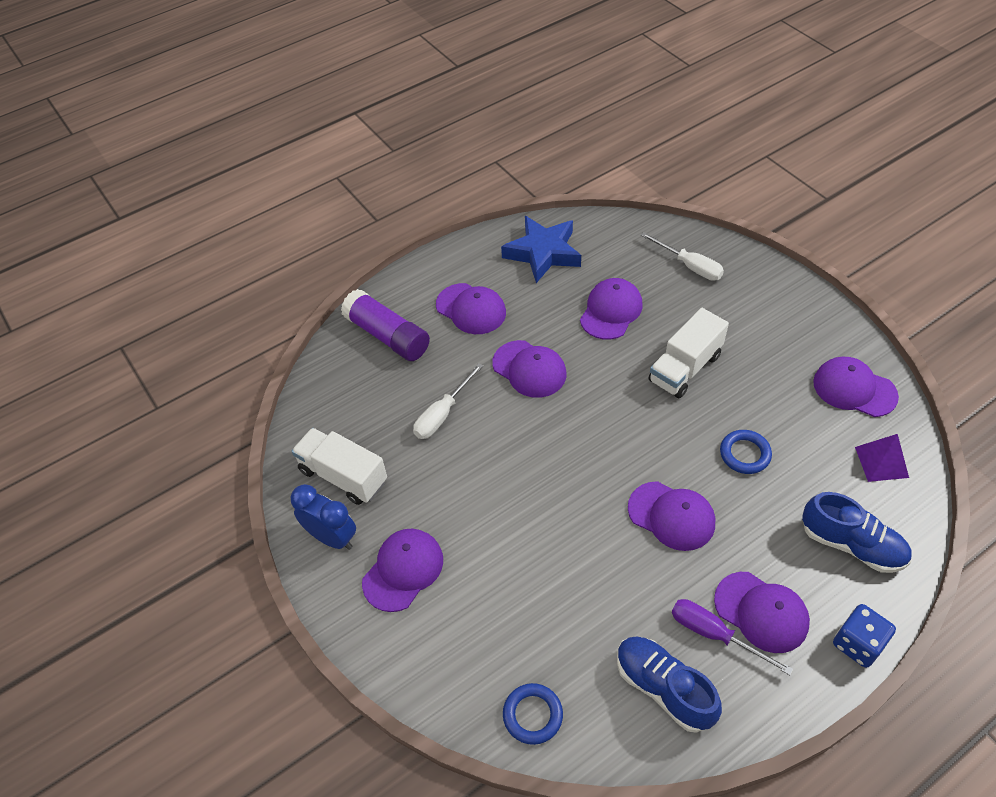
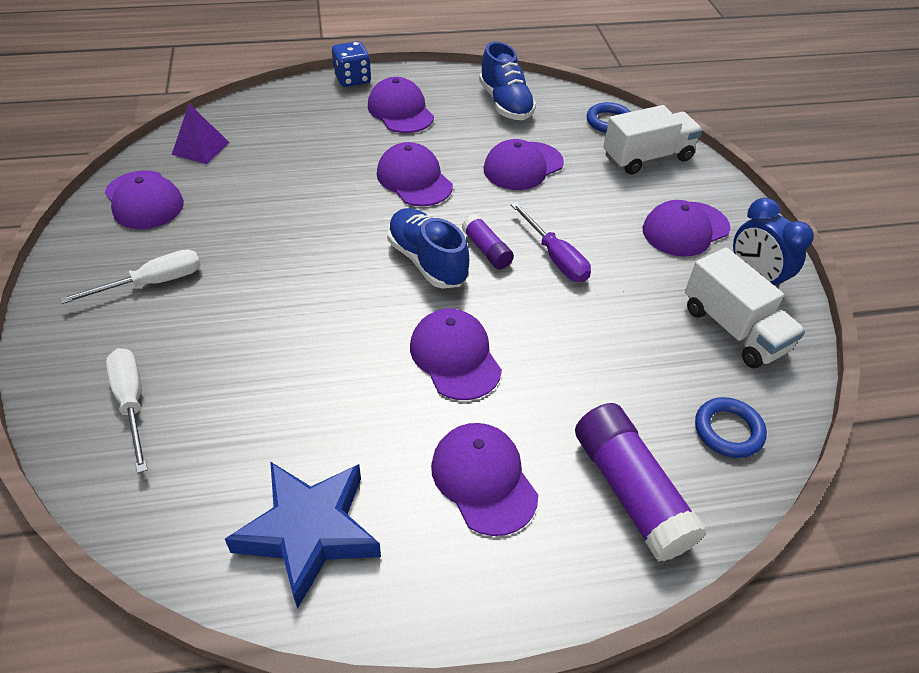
camera: 160 degrees left, 5 degrees down
white screwdriver [413,363,483,439] -> white screwdriver moved to [60,249,201,304]
purple cap [580,278,643,340] -> purple cap moved to [484,139,564,190]
white truck [648,308,729,398] -> white truck moved to [603,105,702,175]
purple screwdriver [672,599,793,675] -> purple screwdriver moved to [511,202,591,282]
blue ring [720,430,772,474] -> blue ring moved to [695,397,767,458]
blue shoe [802,492,911,573] -> blue shoe moved to [387,208,469,289]
none -> purple glue stick [462,214,514,269]

